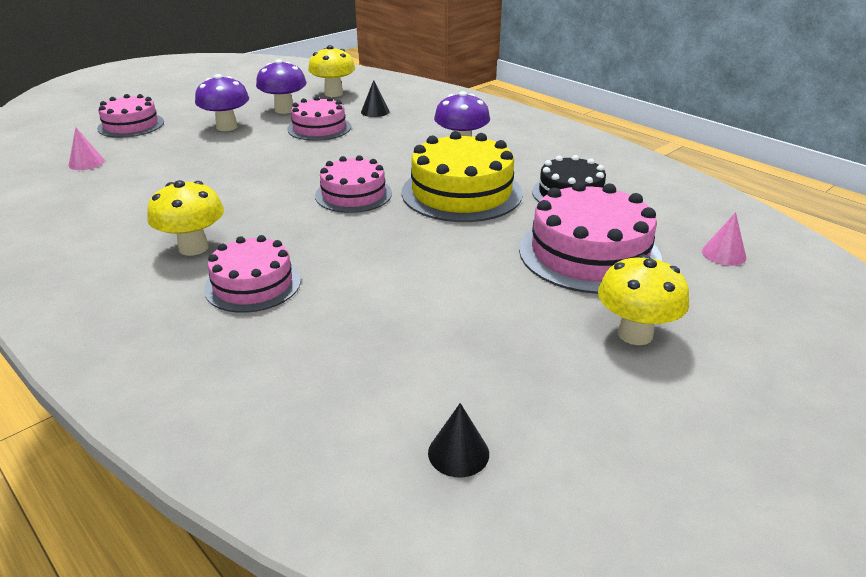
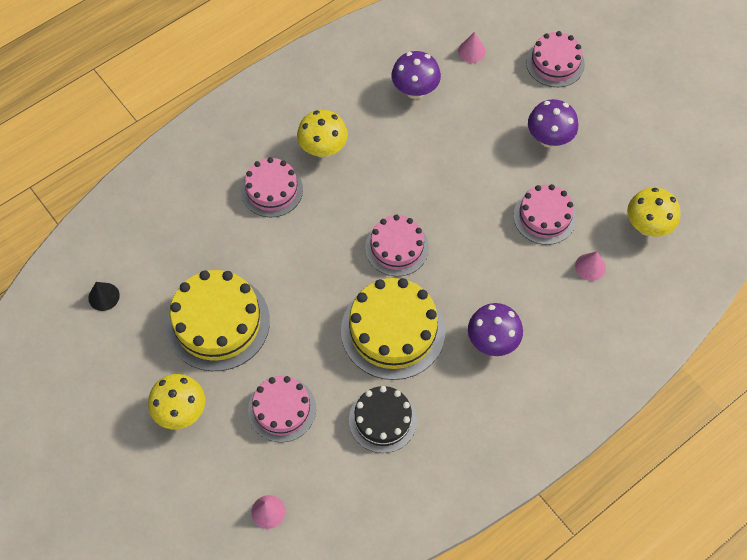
camera: 95 degrees right, 30 degrees up
purple mushroom [256,59,307,114] -> purple mushroom moved to [392,51,441,99]
black cone [361,80,390,117] -> pink cone [575,251,606,281]
pink cake [519,181,662,294] -> pink cake [248,376,316,442], size x0.63
none -> yellow cake [166,270,270,371]

